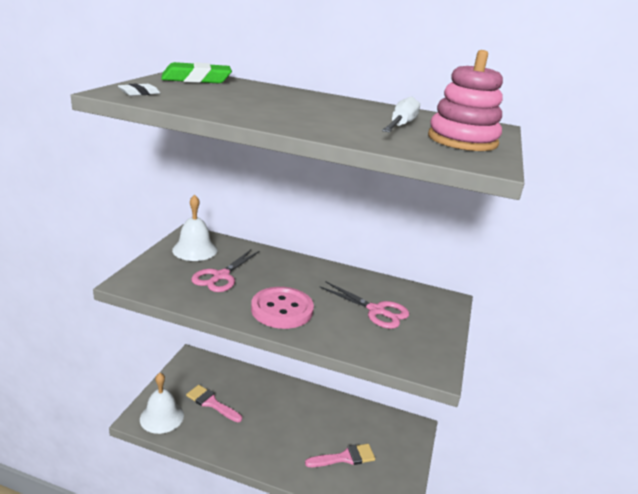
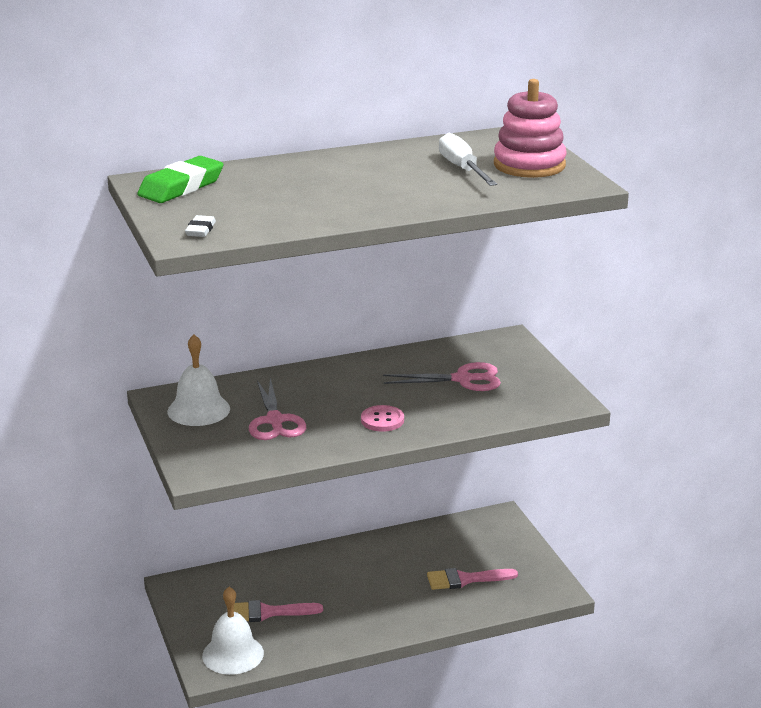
camera: 35 degrees left, 0 degrees up
pink button [251,287,314,329] -> pink button [361,405,404,432], size x0.57
pink brush [305,444,375,467] -> pink brush turned 135 degrees counterclockwise [427,568,518,590]

